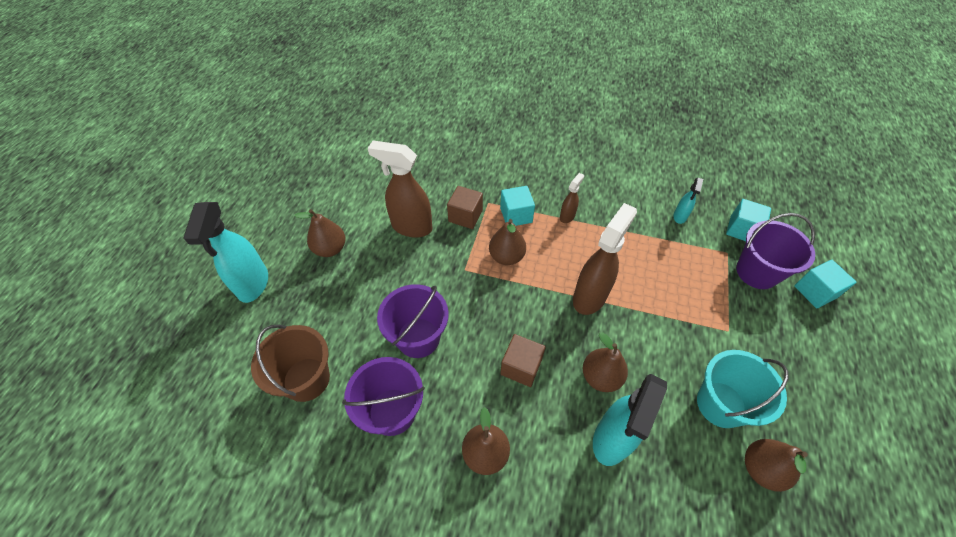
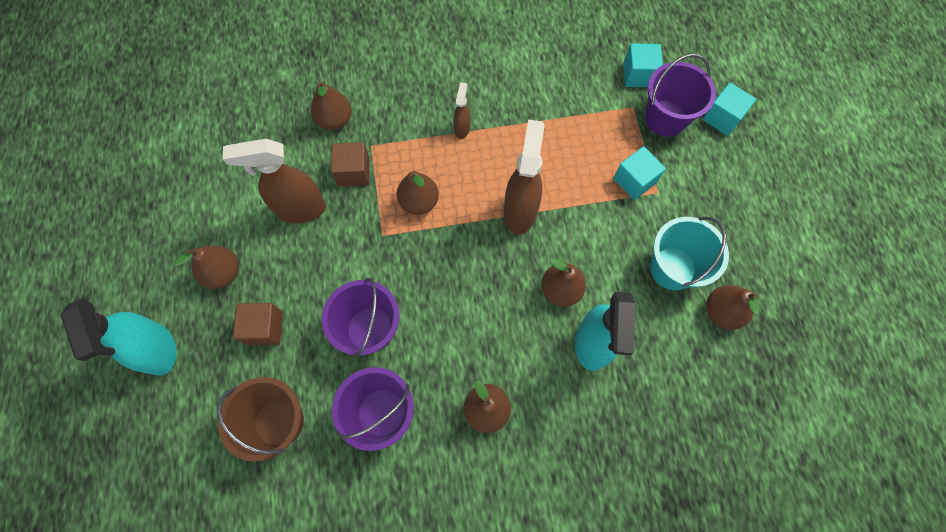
camera: 25 degrees left, 15 degrees up
turquoise cube [500,186,535,226] -> turquoise cube moved to [613,146,666,200]
brown cube [500,334,545,387] -> brown cube moved to [233,303,283,345]
turquoise spray bottle [673,178,703,224] -> none
none -> brown pear [311,81,352,130]

